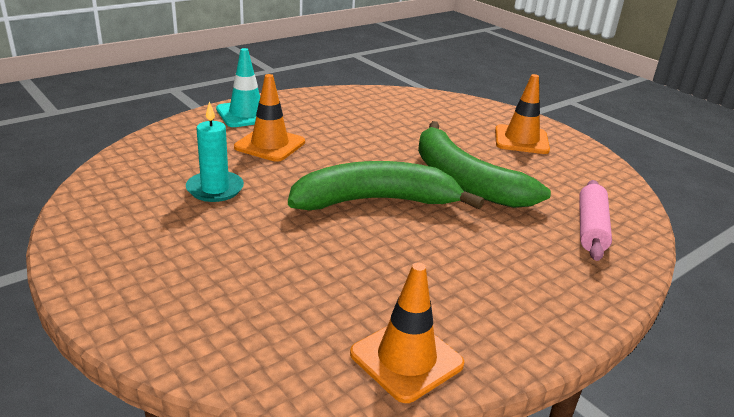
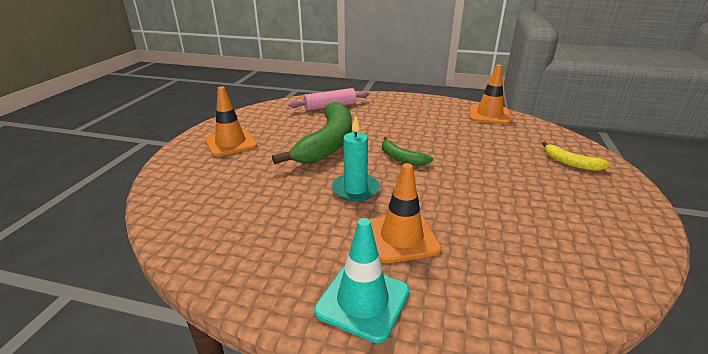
camera: 125 degrees left, 0 degrees up
turquoise candle [186,101,244,202] -> turquoise candle moved to [332,116,380,202]
green banana [288,161,484,210] -> green banana [382,137,433,166], size x0.46
none -> yellow banana [542,142,611,171]

